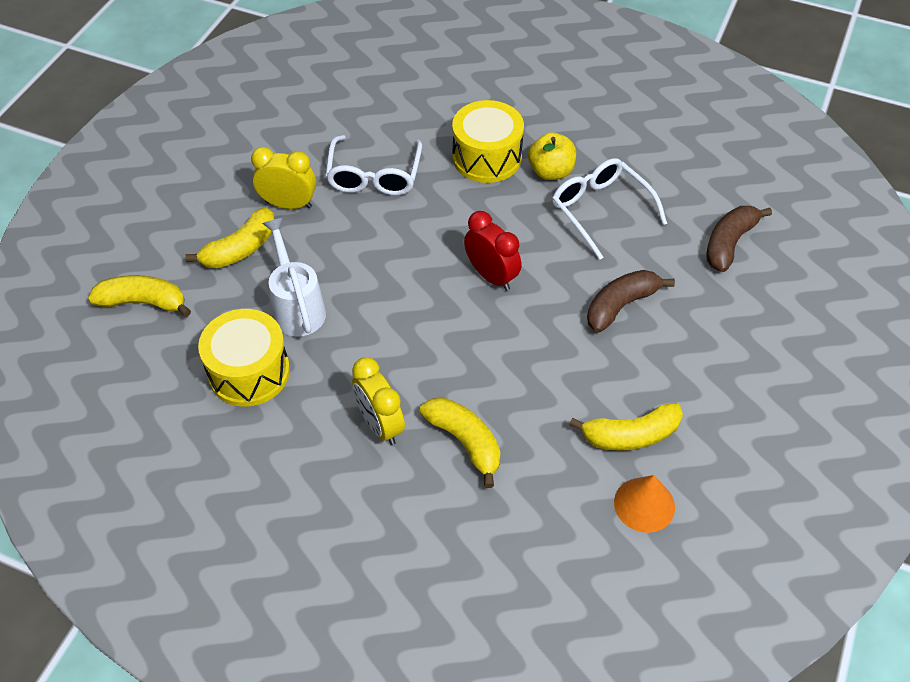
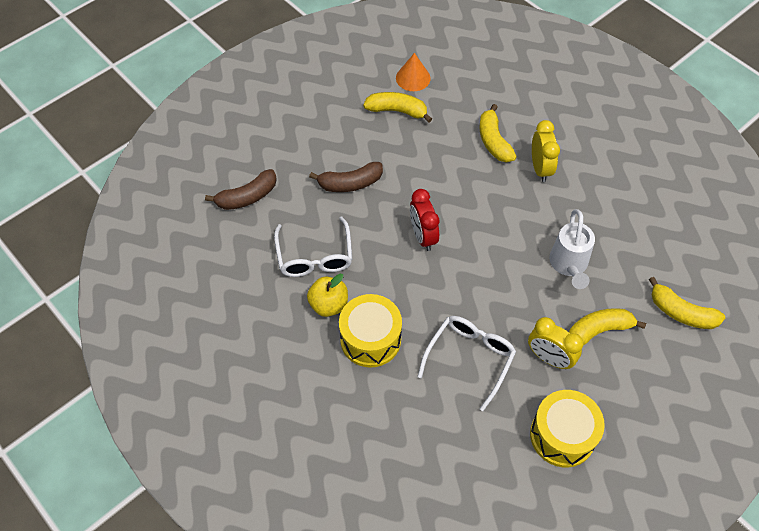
camera: 155 degrees left, 5 degrees up
yellow drum [198,309,290,406] -> yellow drum moved to [530,390,605,468]

